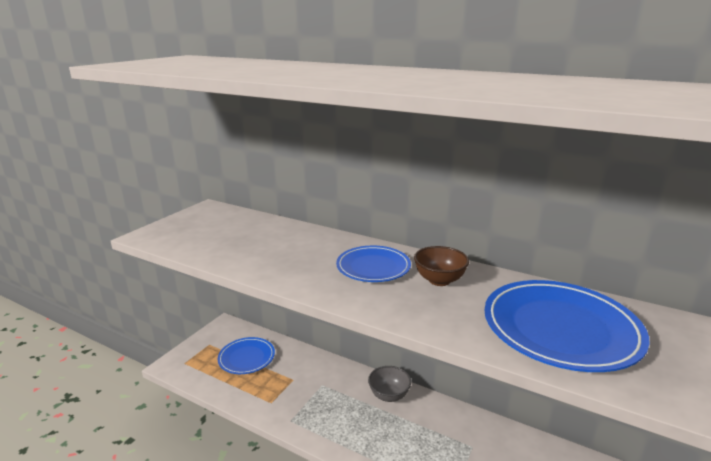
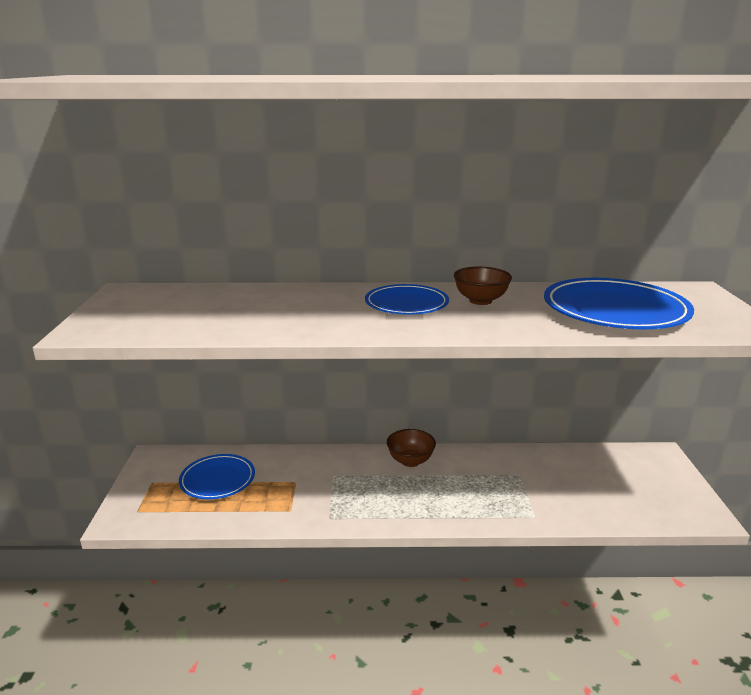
camera: 30 degrees left, 0 degrees up
grey bowl [368,366,411,402] -> brown bowl [387,429,436,467]

